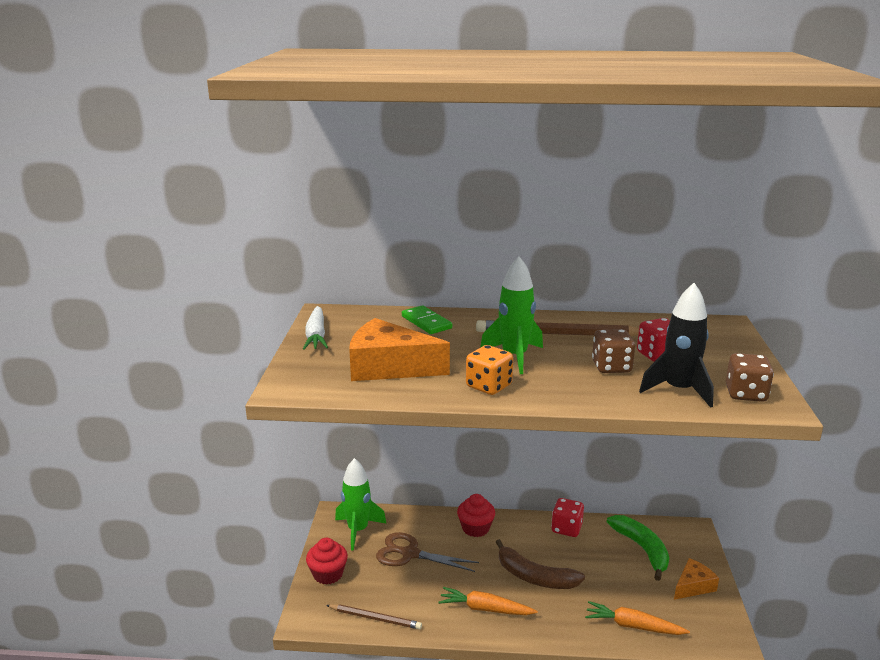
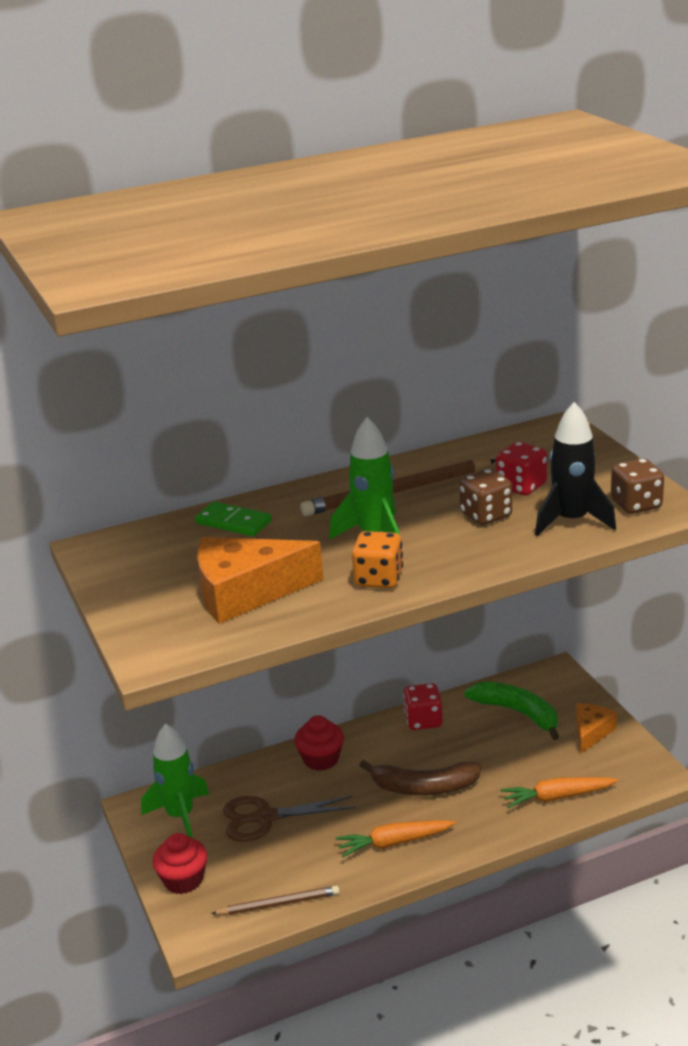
camera: 25 degrees left, 5 degrees up
white carrot [303,306,328,350] -> none

